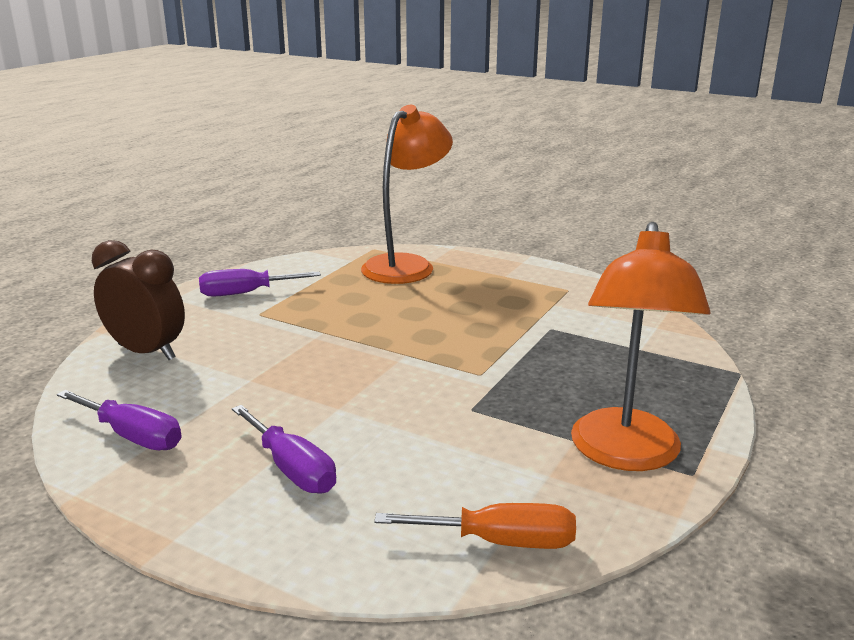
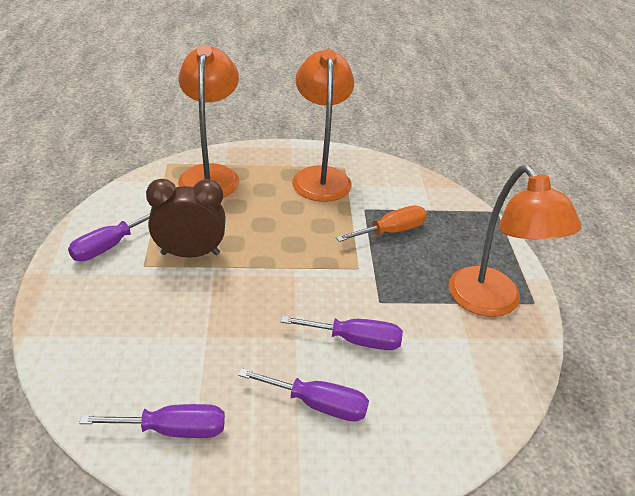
camera: 35 degrees left, 15 degrees up
brown clock [92,240,185,360] -> brown clock moved to [146,179,226,258]
orange screwdriver [374,503,576,549] -> orange screwdriver moved to [336,205,427,242]
none -> purple screwdriver [281,316,403,350]
none -> orange lamp [292,49,354,202]

